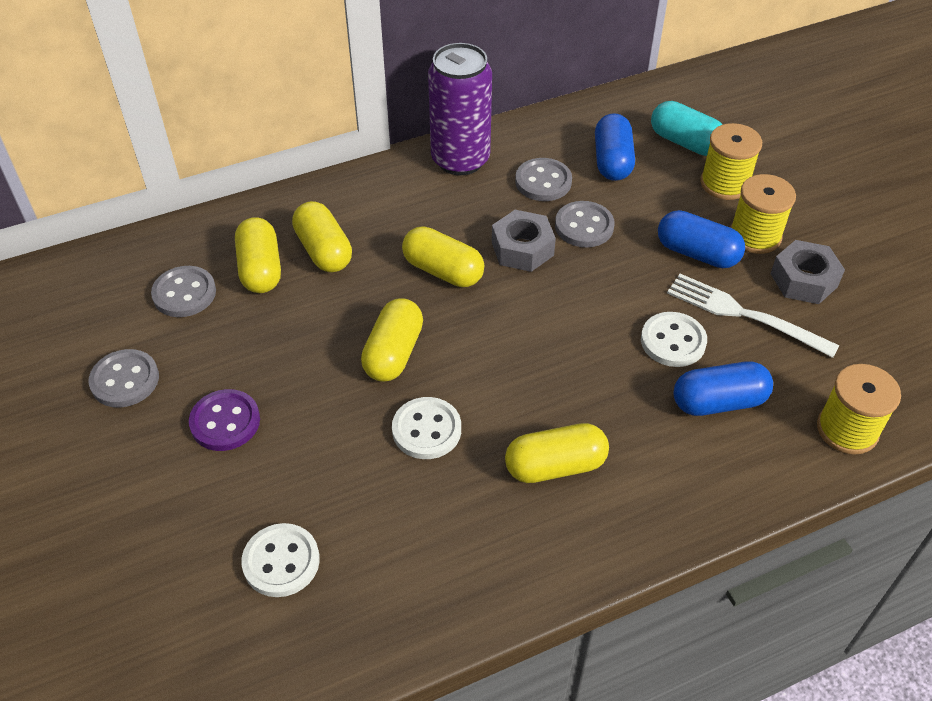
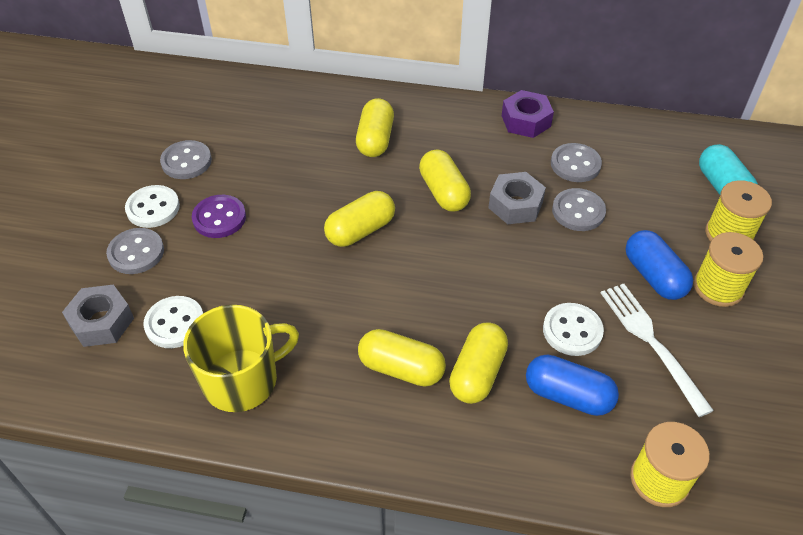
camera: 35 degrees right, 0 degrees up
grey button [151,266,216,317] -> grey button moved to [106,228,164,274]
yellow capsule [235,217,281,293] -> yellow capsule moved to [449,322,508,404]
white button [392,397,461,459] -> white button moved to [125,185,180,228]
purple can [428,43,492,175] -> purple nut [502,90,554,138]
blue capsule [595,113,635,181] -> none
grey nut [770,240,845,304] -> grey nut moved to [62,285,134,347]
none -> yellow mug [183,305,299,412]

